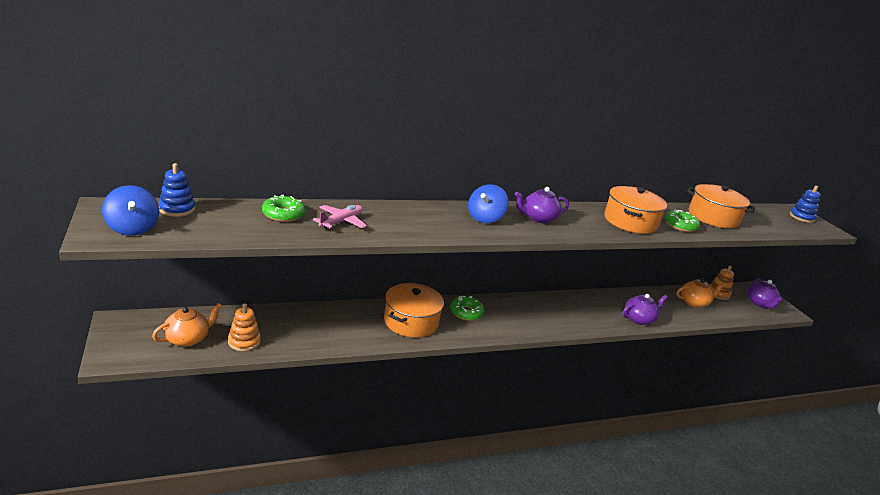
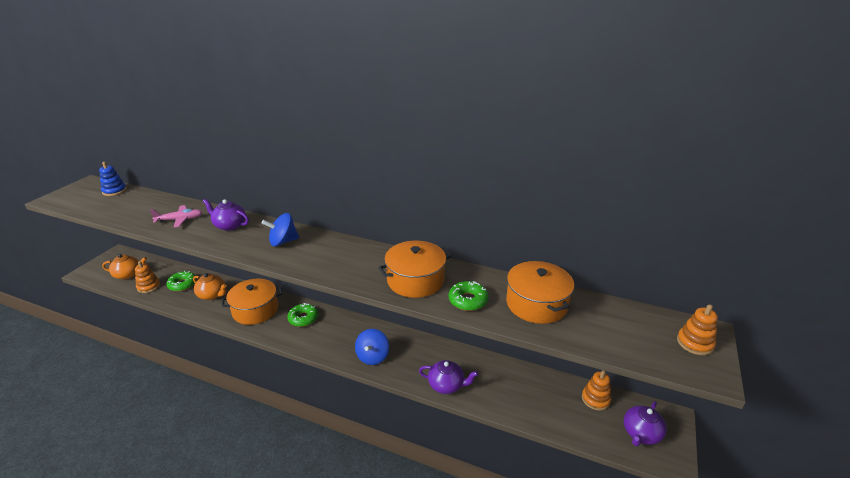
camera: 45 degrees right, 5 degrees up
blue spinning top [102,185,159,236] -> blue spinning top moved to [355,329,389,365]
green donut [262,195,306,222] -> green donut moved to [166,271,197,291]
purple teapot [515,187,569,223] -> purple teapot moved to [203,199,249,231]
orange teapot [676,278,725,308] -> orange teapot moved to [193,273,227,300]
blue stacking toy [789,186,821,223] -> orange stacking toy [677,304,718,355]

